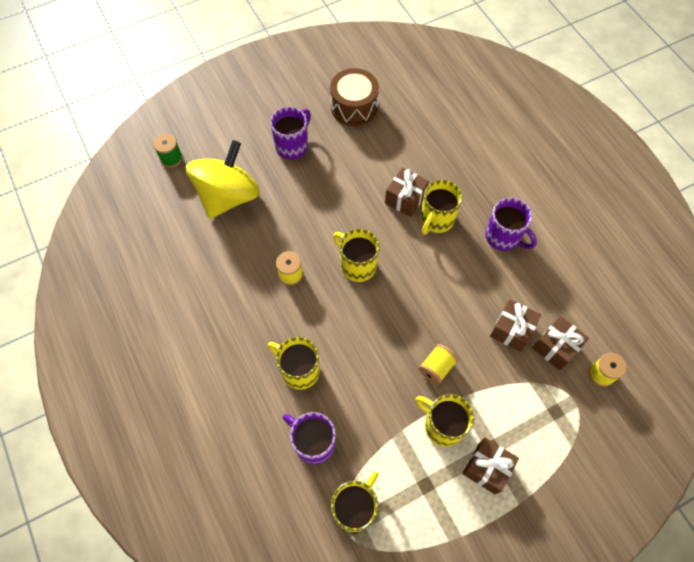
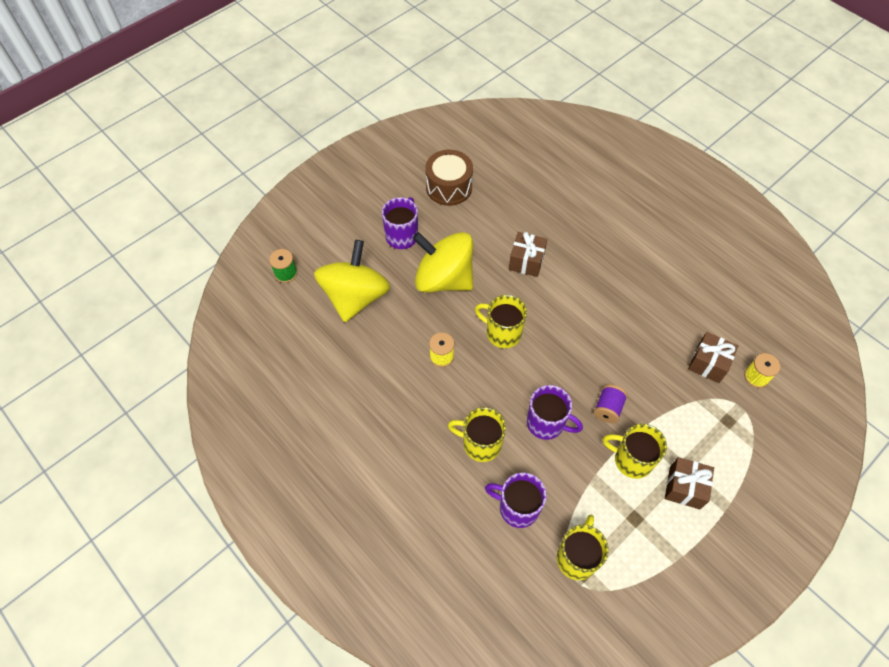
camera: 15 degrees left, 5 degrees down
yellow spool [419,344,458,384] -> purple spool [594,385,628,423]
yellow mug [421,180,463,235] -> none
purple mug [485,198,537,251] -> purple mug moved to [527,385,583,440]
brown gift [490,299,541,352] -> none
none -> yellow spinning top [413,232,473,293]

